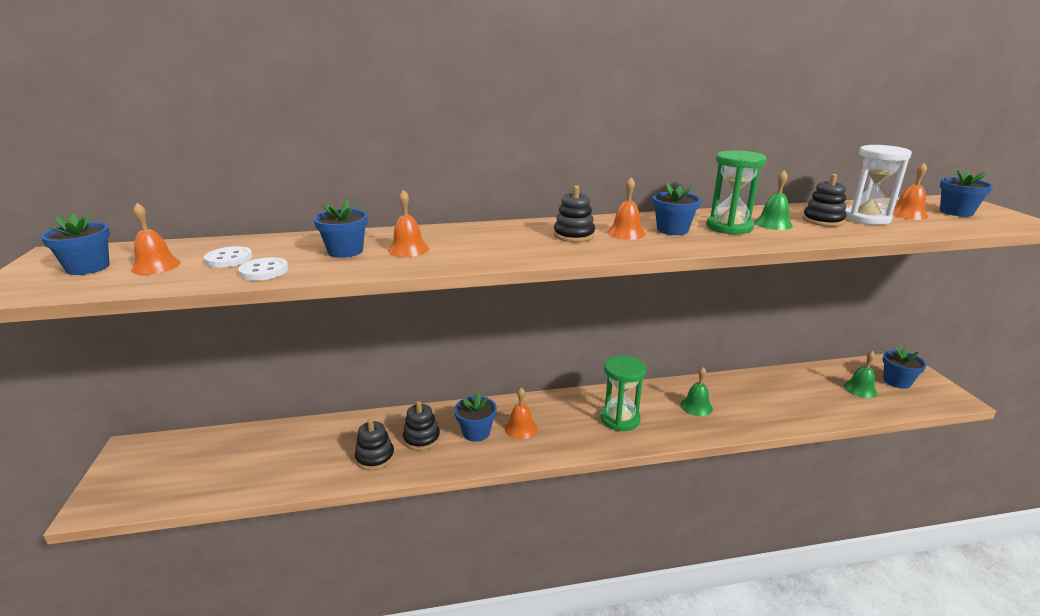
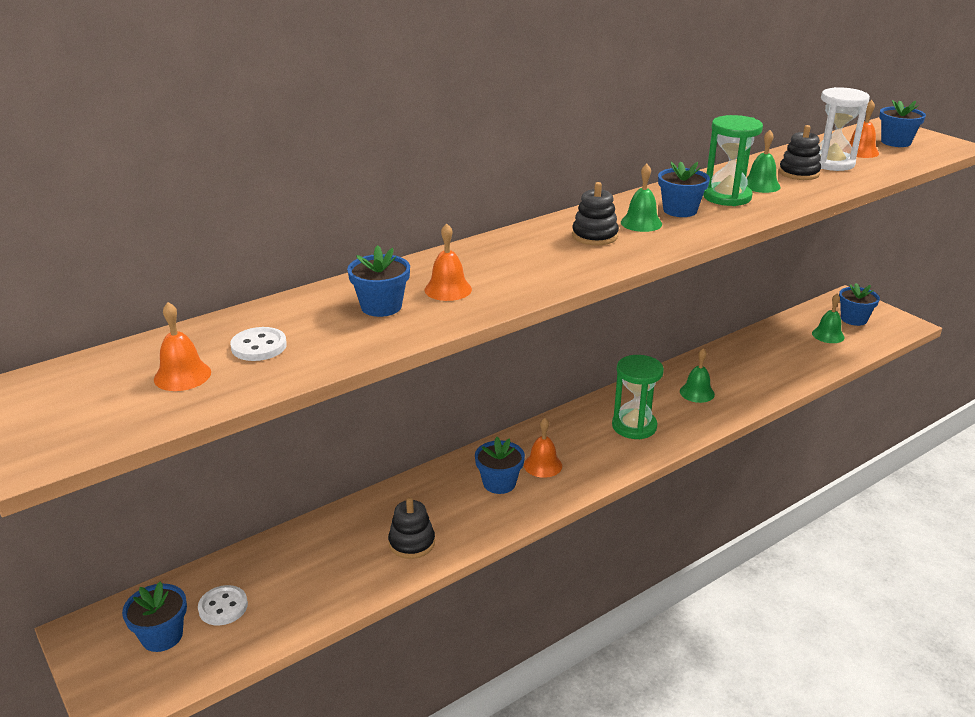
camera: 25 degrees left, 5 degrees up
blue flower pot [41,213,110,275] -> blue flower pot moved to [122,581,187,652]
white button [238,257,288,281] -> white button moved to [198,585,248,625]
black stacking toy [403,401,440,450] -> none
orange bell [607,177,645,240] -> green bell [621,164,662,232]

